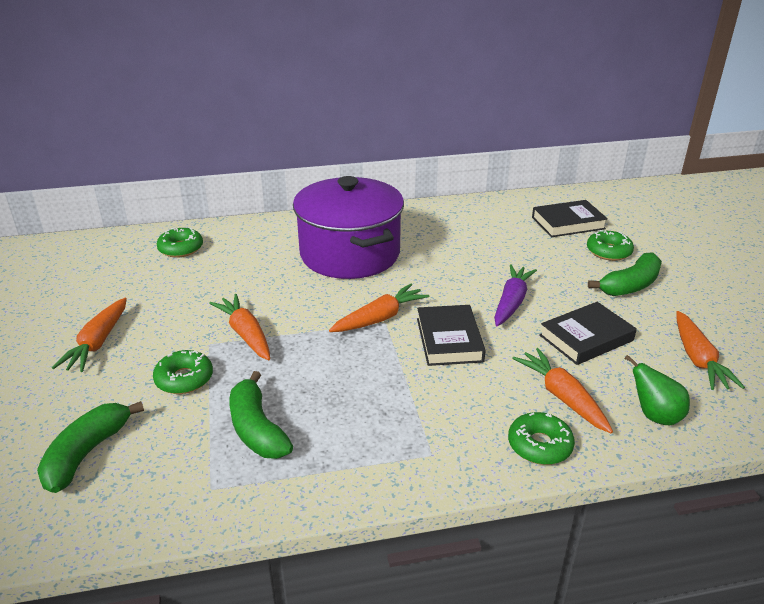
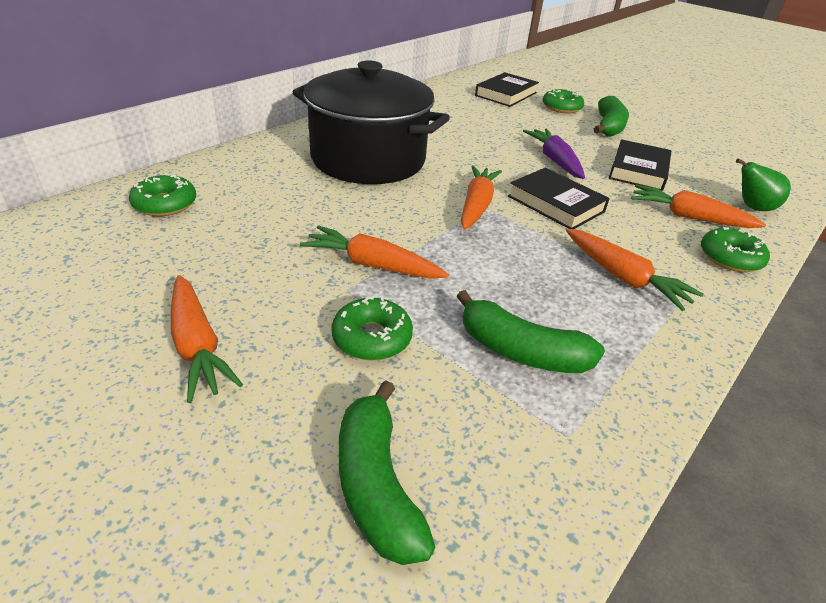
camera: 40 degrees left, 5 degrees up
purple pot [293,176,404,279] -> black pot [293,60,450,184]
orange carrot [676,311,745,390] -> orange carrot moved to [566,229,704,311]

